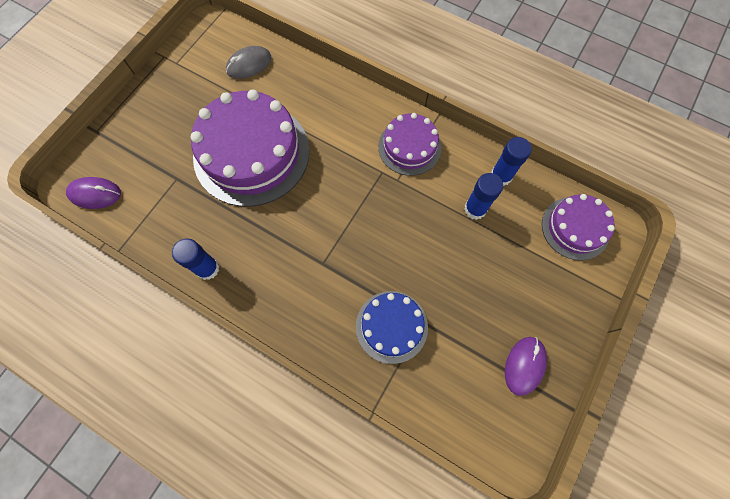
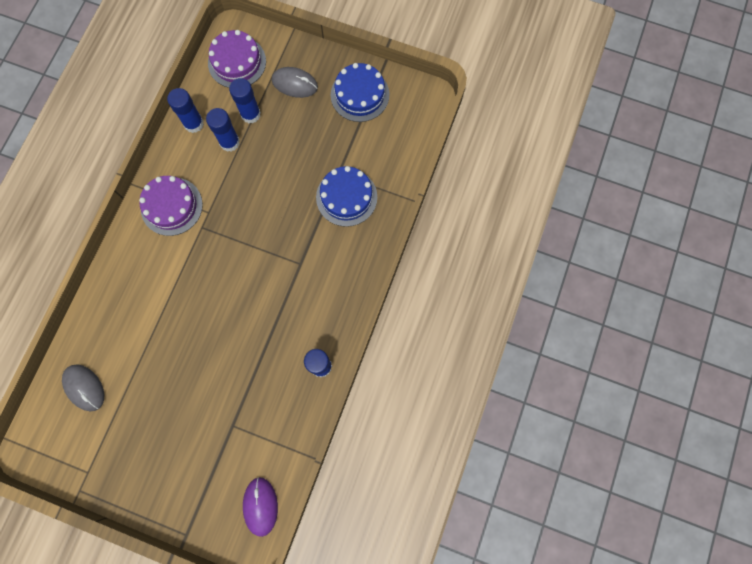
camera: 100 degrees left, 5 degrees up
purple cake [191,89,309,207] -> none
purple mouse [505,337,547,396] -> blue cake [331,63,389,122]
none -> blue glue stick [229,78,261,124]
none -> grey mouse [272,67,318,98]

